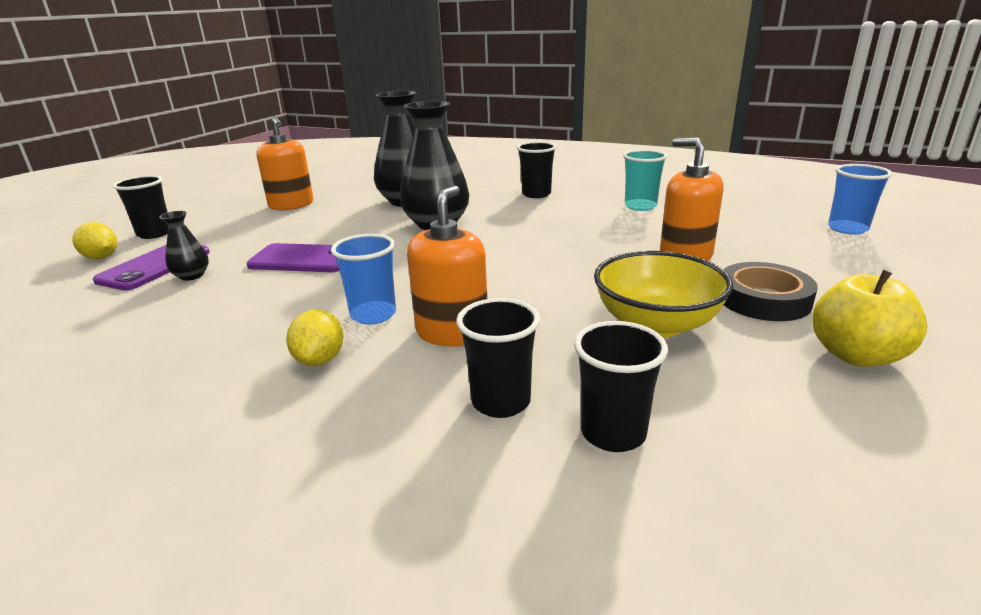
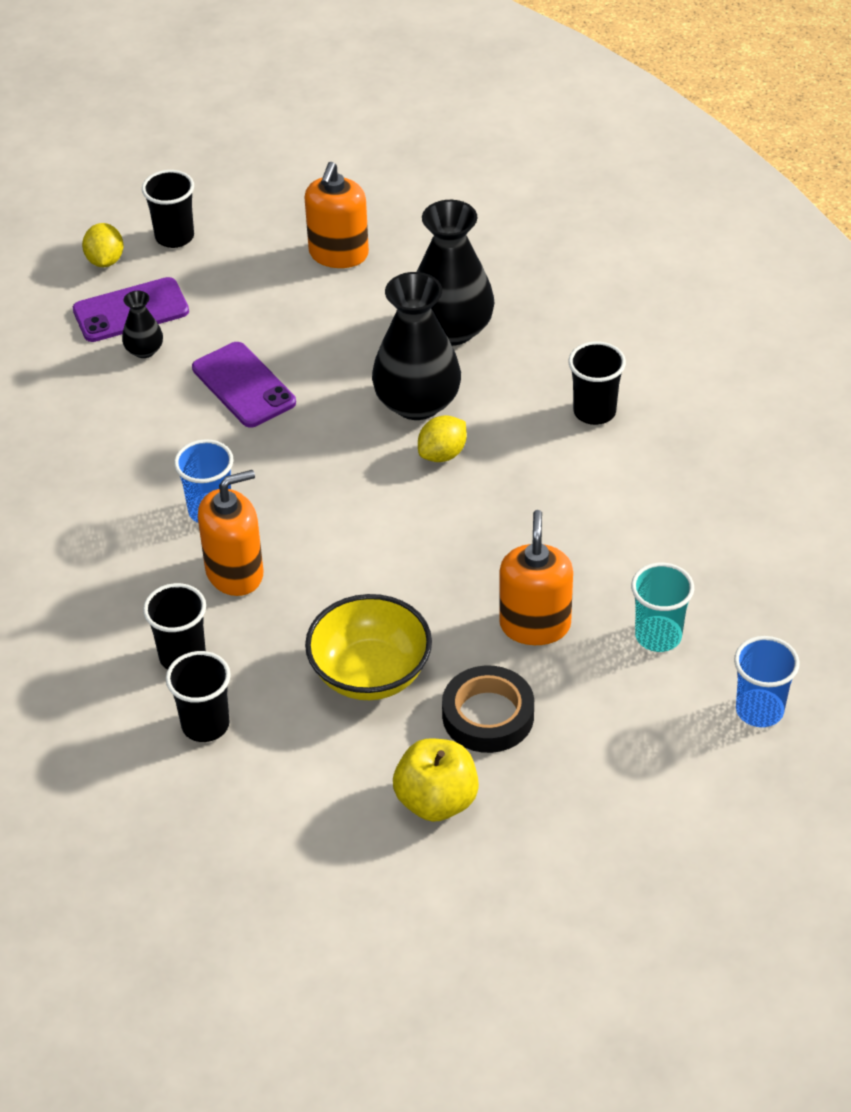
camera: 45 degrees right, 20 degrees up
yellow lemon [286,309,343,366] -> yellow lemon moved to [418,415,467,462]
turquoise cup [623,149,667,211] -> turquoise cup moved to [631,563,694,652]

